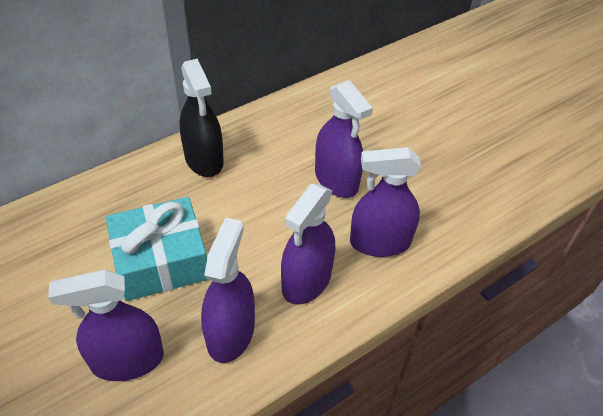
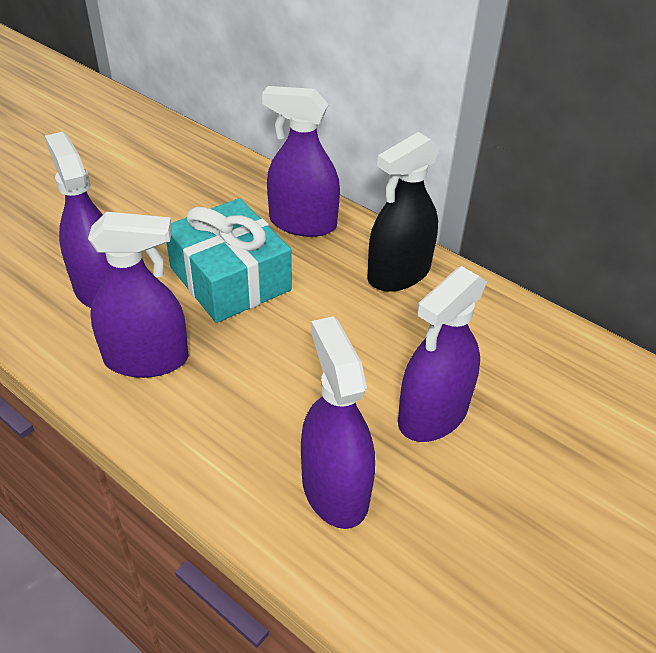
camera: 75 degrees right, 5 degrees down
purple spray bottle [281,183,335,305] -> purple spray bottle moved to [262,86,340,237]

